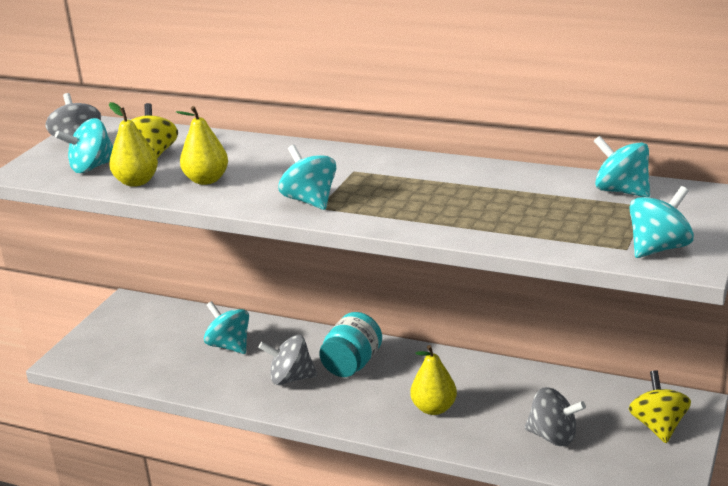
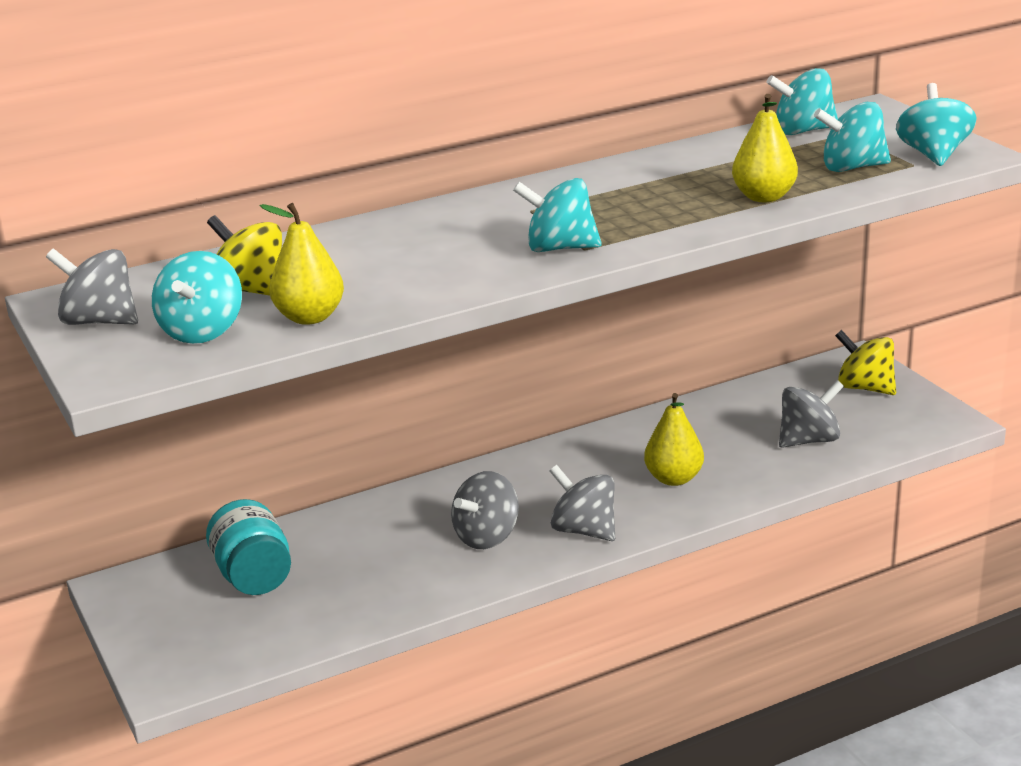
camera: 50 degrees left, 0 degrees up
yellow pear [176,106,228,185] -> yellow pear moved to [732,94,798,202]
turquoise spinning top [204,301,249,354] -> turquoise spinning top moved to [814,102,891,172]
turquoise jar [319,312,382,377] -> turquoise jar moved to [206,499,291,595]
none -> grey spinning top [550,465,615,541]

